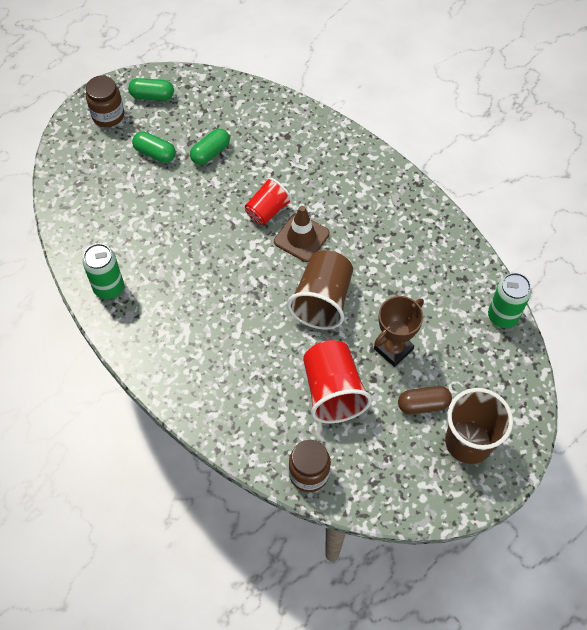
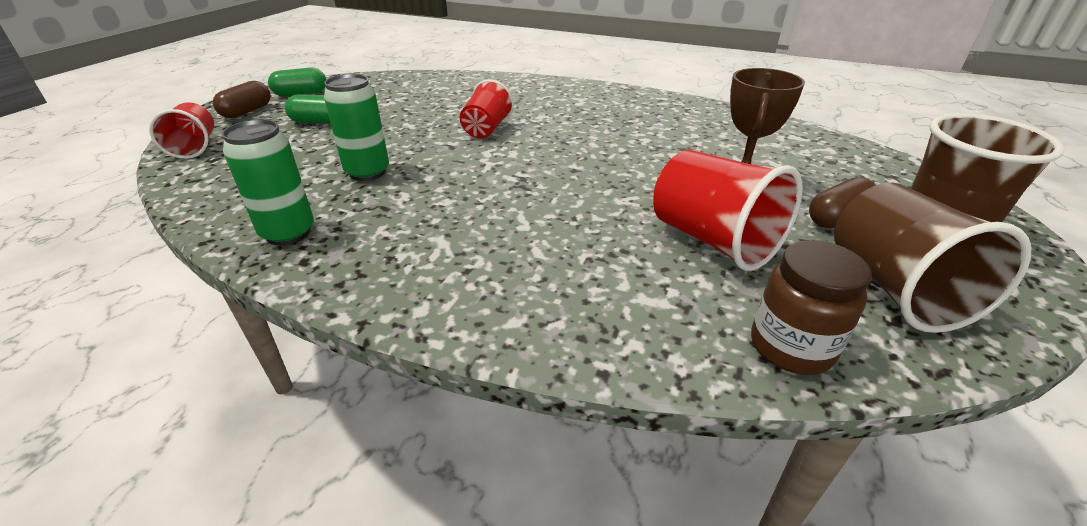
camera: 25 degrees left, 25 degrees down
brown jar [86,75,124,127] -> brown capsule [213,81,271,118]
green capsule [190,128,230,165] -> none
brown traffic cone [274,206,330,262] -> none
brown cup [287,250,353,329] -> brown cup moved to [834,183,1032,333]
green can [488,273,531,328] -> green can moved to [324,74,389,181]
none -> red cup [149,102,214,159]

